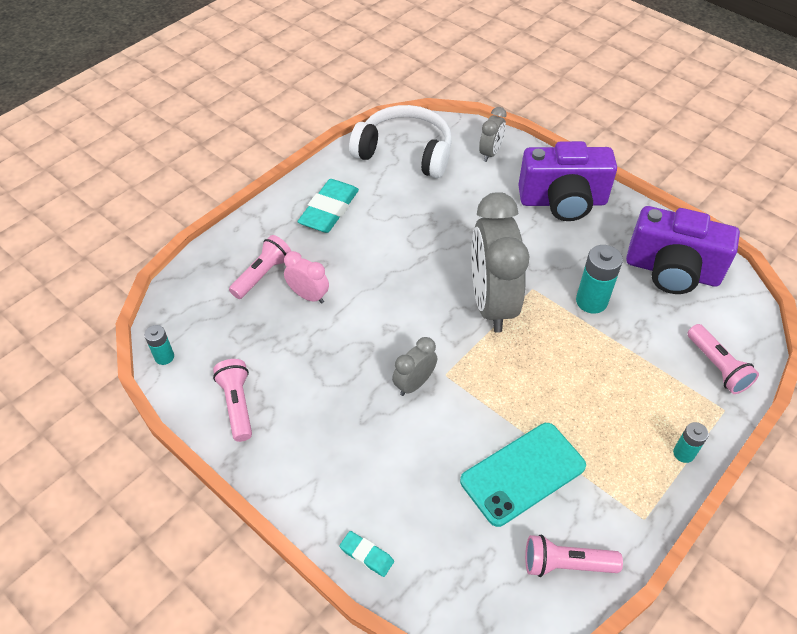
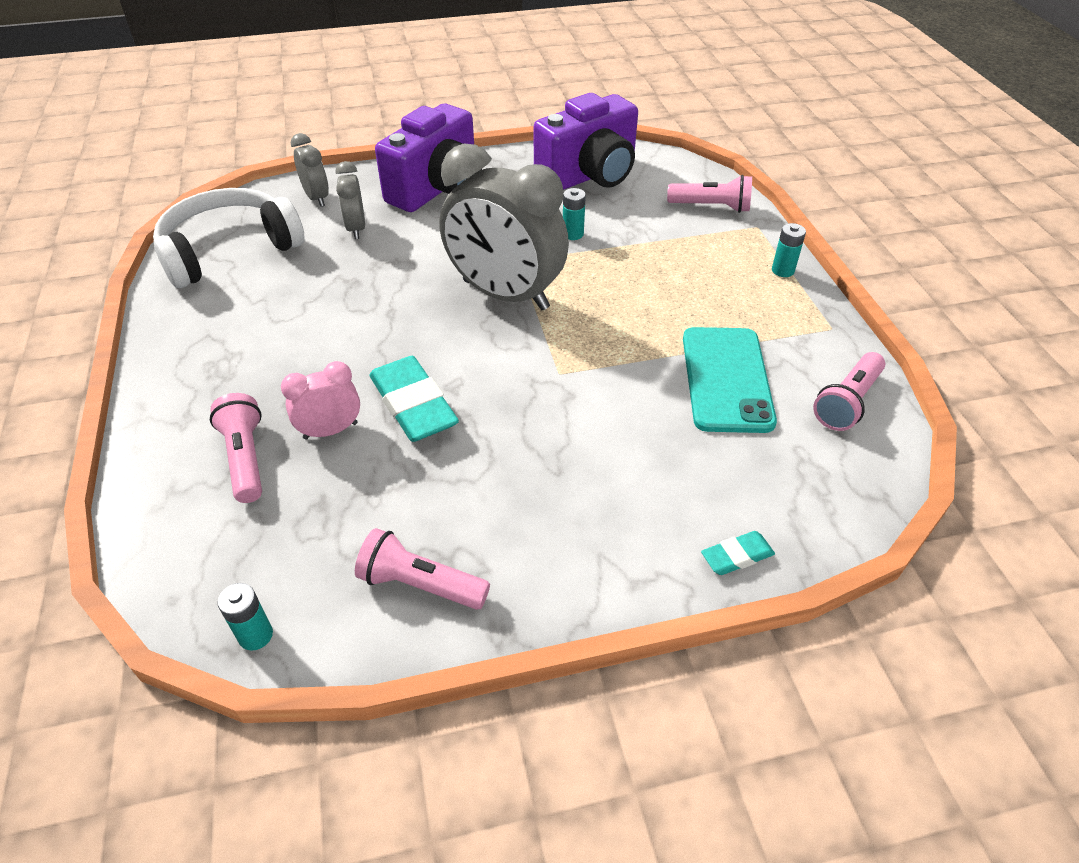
camera: 55 degrees left, 5 degrees down
turquoise eraser [297,179,359,233] -> turquoise eraser moved to [370,356,459,442]
grey clock [392,337,437,396] -> grey clock moved to [336,161,365,239]
turquoise battery [576,245,623,314] -> turquoise battery [563,188,586,240], size x0.58

